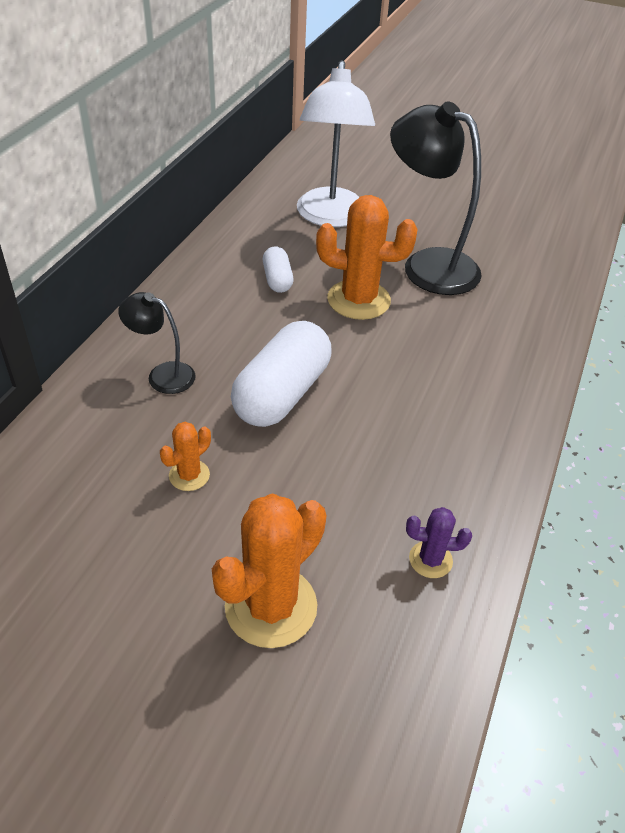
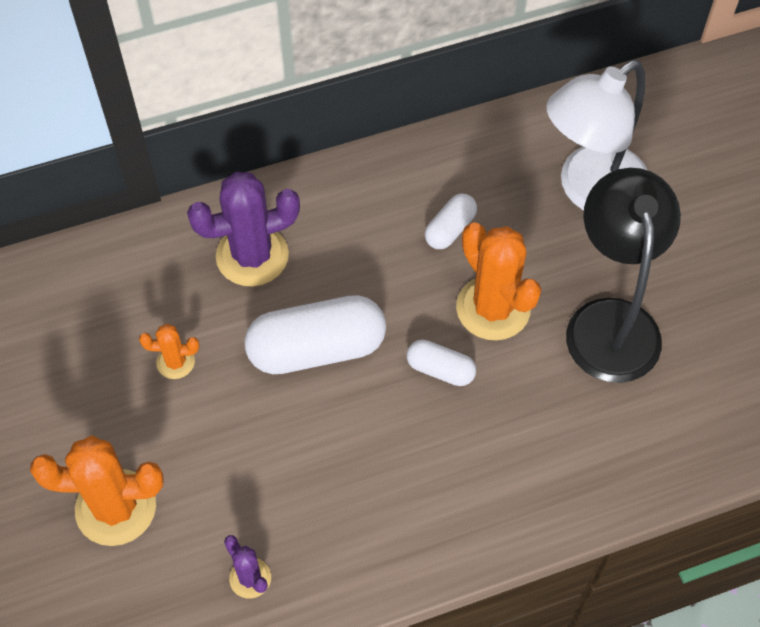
camera: 50 degrees right, 15 degrees up
black lamp [118,292,196,394] -> purple cactus [187,172,300,287]
none -> white capsule [407,340,476,386]

